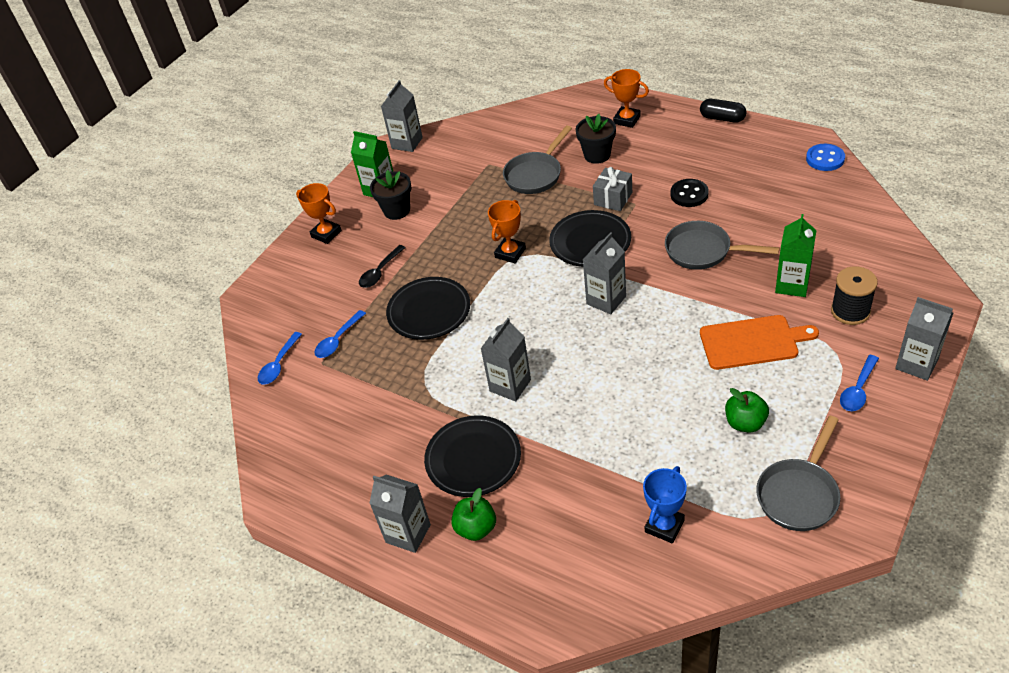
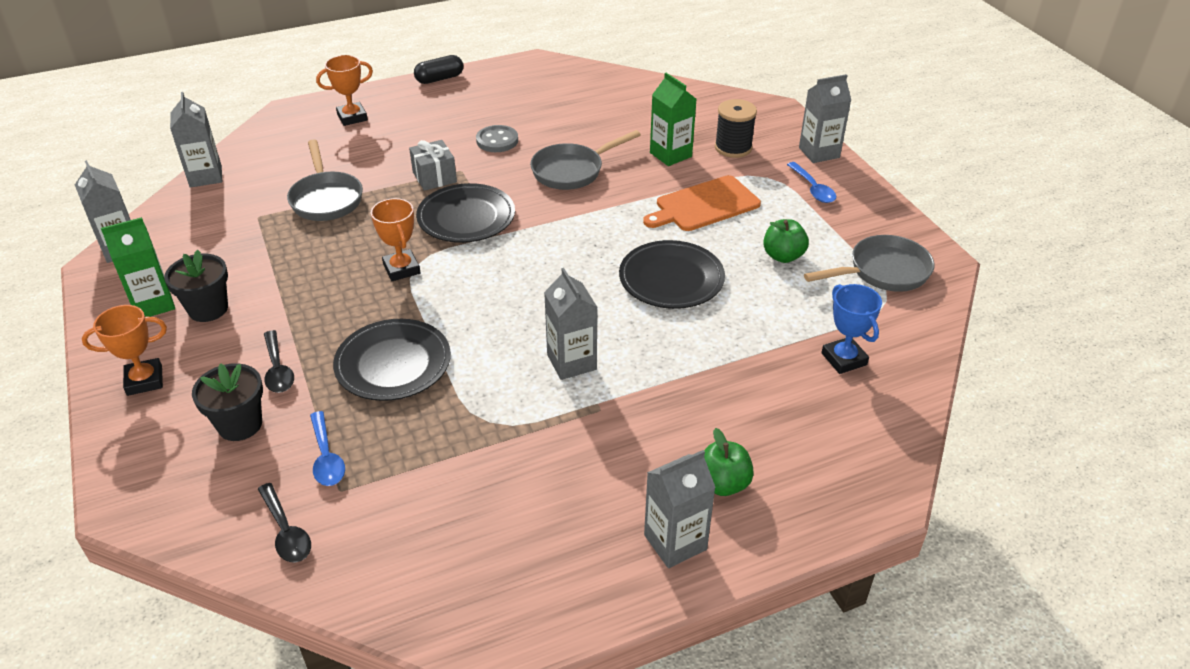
camera: 60 degrees left, 5 degrees down
blue spoon [258,332,302,385] -> black spoon [258,483,311,563]
black plate [424,416,521,497] -> black plate moved to [619,240,725,309]
black flower pot [576,114,616,164] -> black flower pot moved to [192,363,263,441]
grey carton [583,232,626,314] -> grey carton moved to [170,92,222,188]
black button [670,179,709,207] -> grey button [476,125,518,152]
orange cutting board [700,315,819,370] -> orange cutting board turned 150 degrees counterclockwise [643,175,761,231]
grey pan [756,416,841,531] -> grey pan turned 90 degrees counterclockwise [804,235,934,292]
blue button [806,144,845,171] -> none

